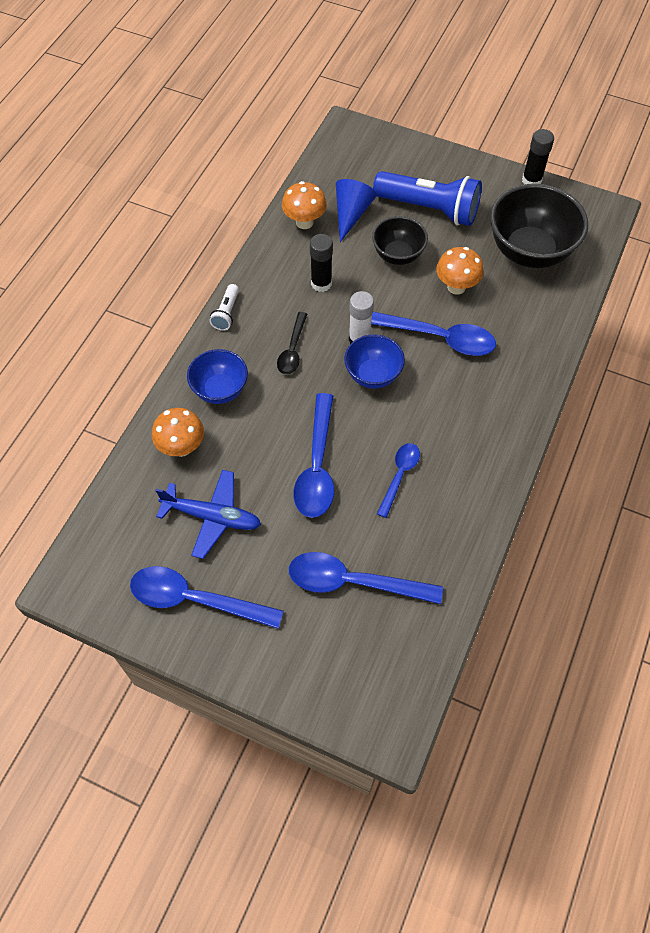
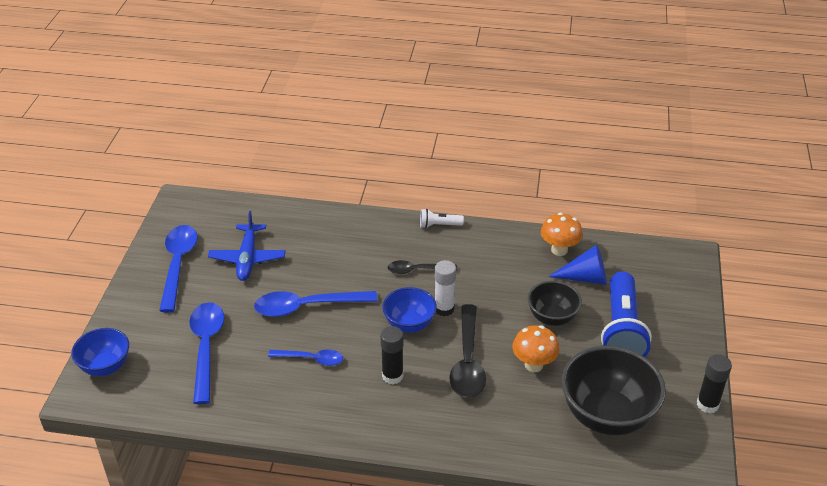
camera: 75 degrees right, 20 degrees down
orange mushroom [152,408,204,457] -> none
blue bowl [187,349,248,404] -> blue bowl moved to [71,328,129,376]
black glue stick [310,234,333,292] -> black glue stick moved to [380,326,404,384]
blue spoon [371,312,496,356] -> black spoon [449,304,486,398]

